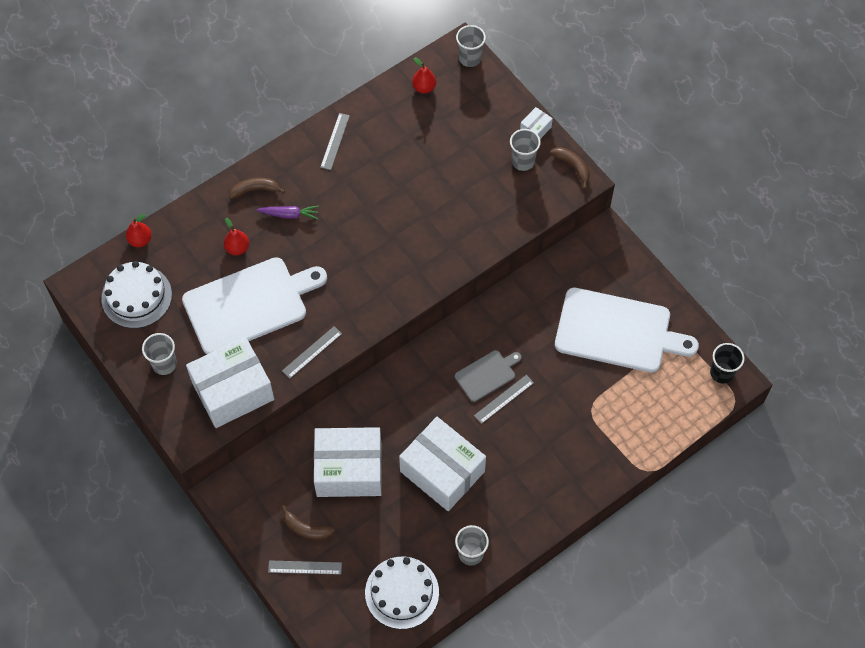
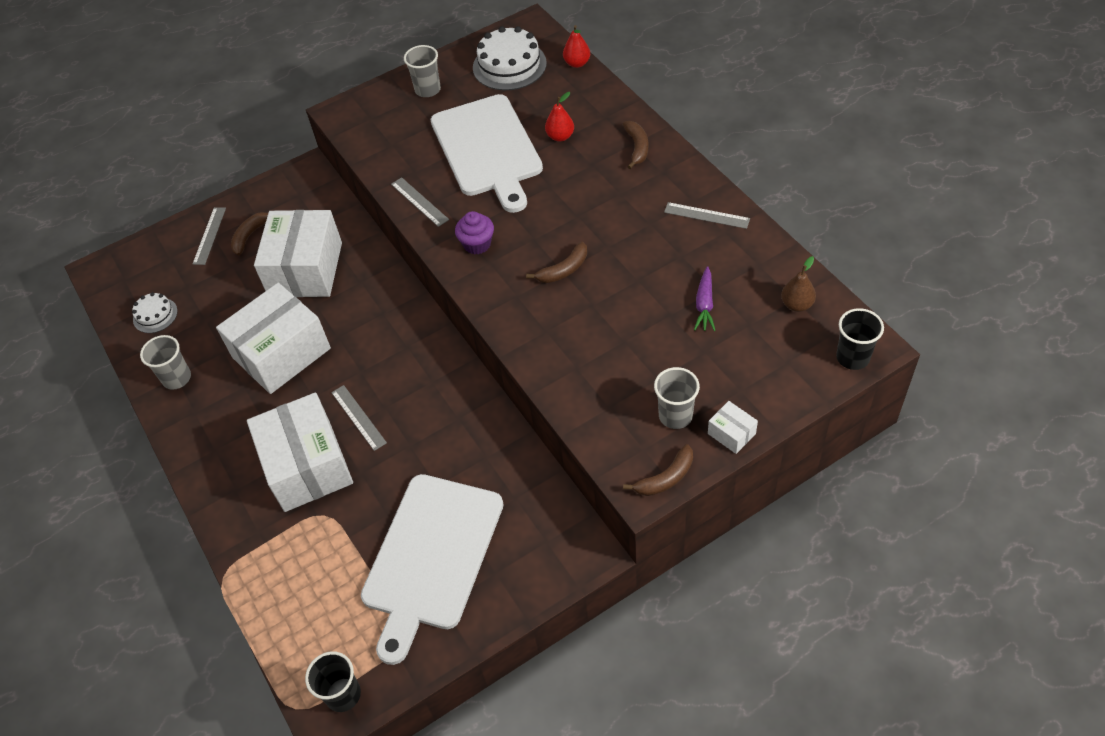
camera: 100 degrees right, 10 degrees down
white box [186,337,274,428] -> white box moved to [247,392,353,512]
purple carrot [257,206,319,219] -> purple carrot moved to [694,266,716,331]
white cake [365,557,439,629] -> white cake [132,292,178,333], size x0.55
red pear [412,57,436,94] -> brown pear [781,256,816,312]
grey cutting board [455,350,522,402] -> none
grey cup [456,25,486,67] -> black cup [836,308,884,370]
none -> purple cupcake [455,211,494,254]
none -> brown banana [526,242,587,283]

